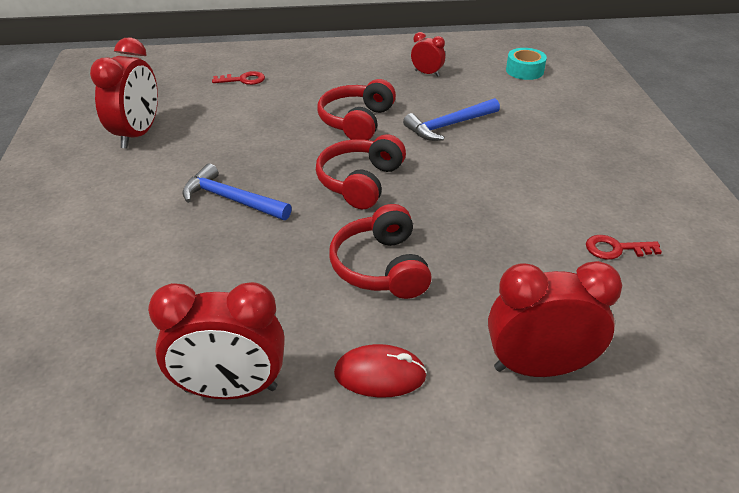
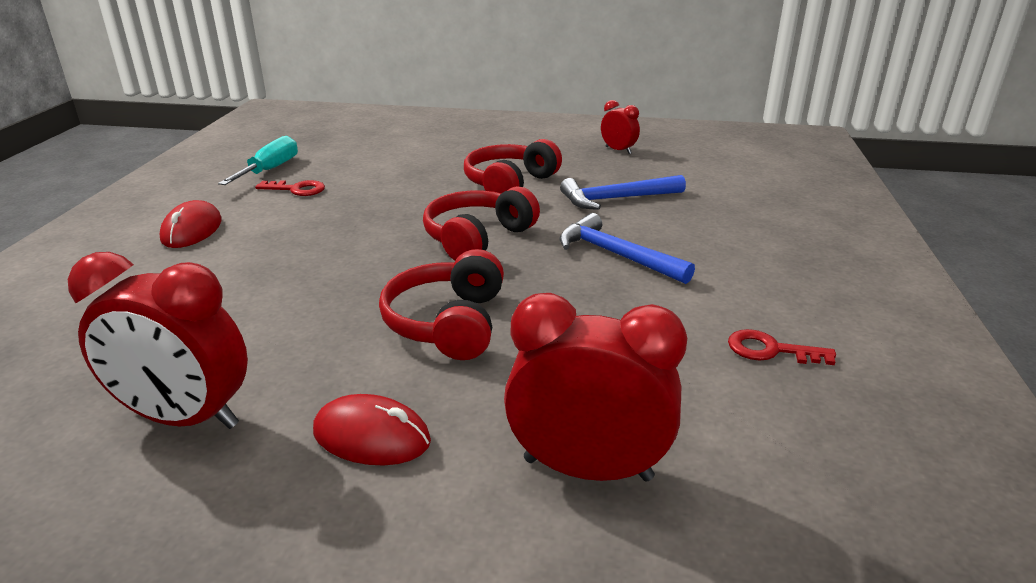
camera: 15 degrees right, 10 degrees down
red clock [90,38,158,148] -> turquoise screwdriver [218,136,298,185]
blue hammer [183,163,292,220] -> blue hammer moved to [559,213,695,284]
red key [212,71,265,85] -> red key moved to [255,180,325,196]
turquoise tape [506,48,547,80] -> none
none -> red mouse [160,200,222,248]

